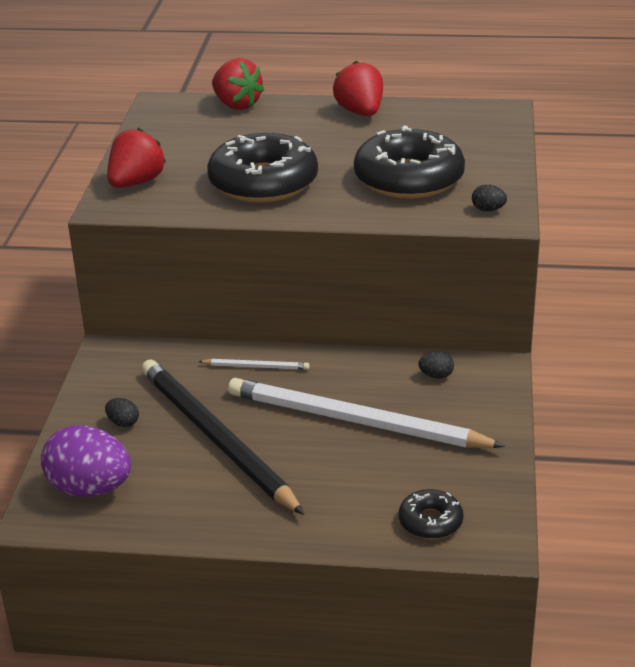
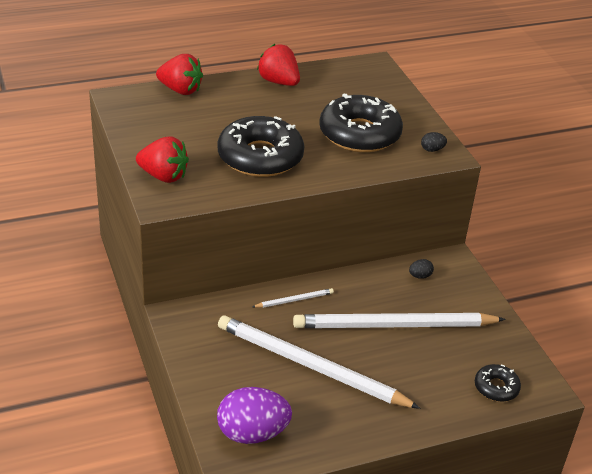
camera: 30 degrees left, 5 degrees up
black egg [105,398,139,427] -> none
red strawberry [107,128,166,188] -> red strawberry turned 105 degrees clockwise [136,137,189,183]
black pencil [141,359,304,515] -> white pencil [218,315,420,409]

